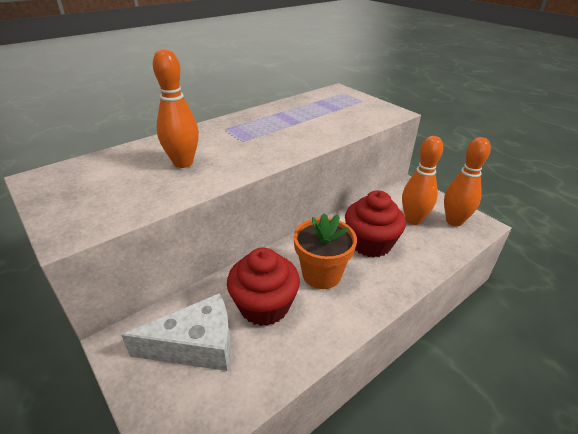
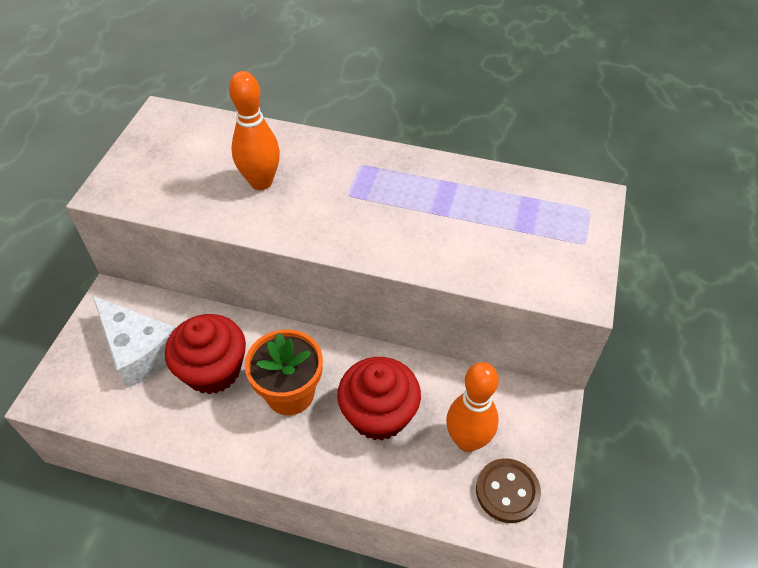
camera: 55 degrees right, 15 degrees up
orange bowling pin [444,137,491,226] -> brown button [476,458,541,523]

